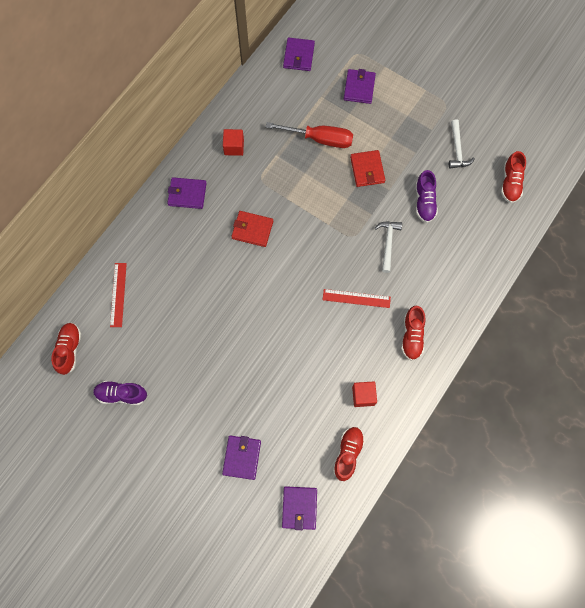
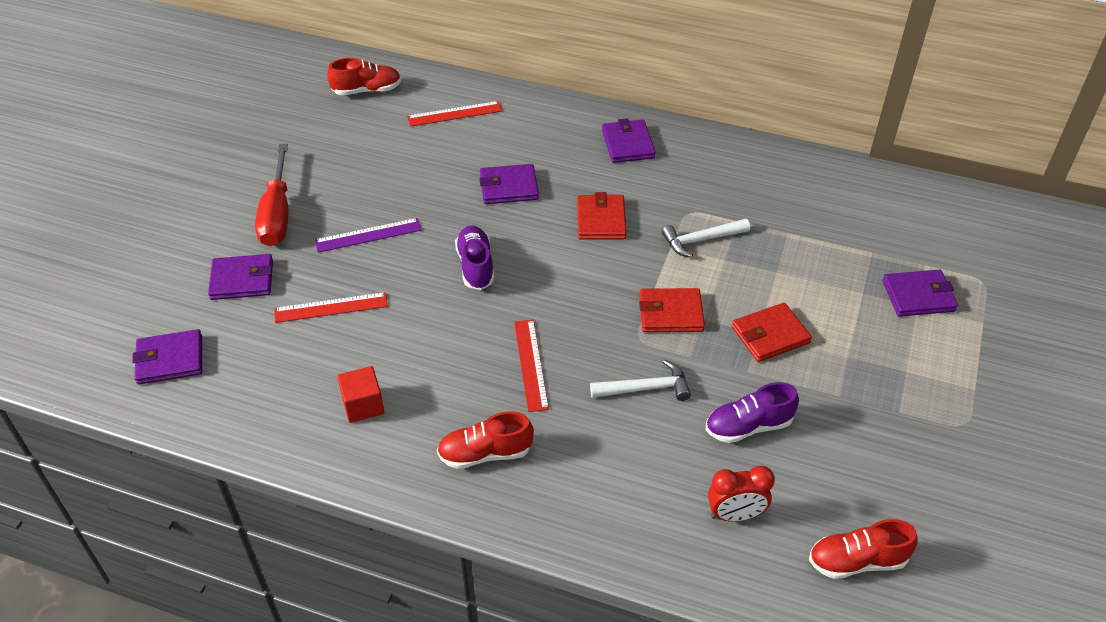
camera: 75 degrees right, 25 degrees down
purple shoe [93,381,147,405] -> purple shoe moved to [455,226,494,290]
red cube [223,129,244,156] -> none
red screwdriver [266,122,353,148] -> red screwdriver moved to [255,144,288,246]
purple wallet [283,38,315,71] -> purple wallet moved to [479,164,539,204]
red shoe [333,427,365,481] -> none
white hammer [449,120,475,168] -> white hammer moved to [662,219,750,258]
none -> red ruler [274,292,388,323]
none -> purple ruler [315,218,422,253]
none -> red wallet [639,288,705,332]
none -> red clock [708,466,775,522]

